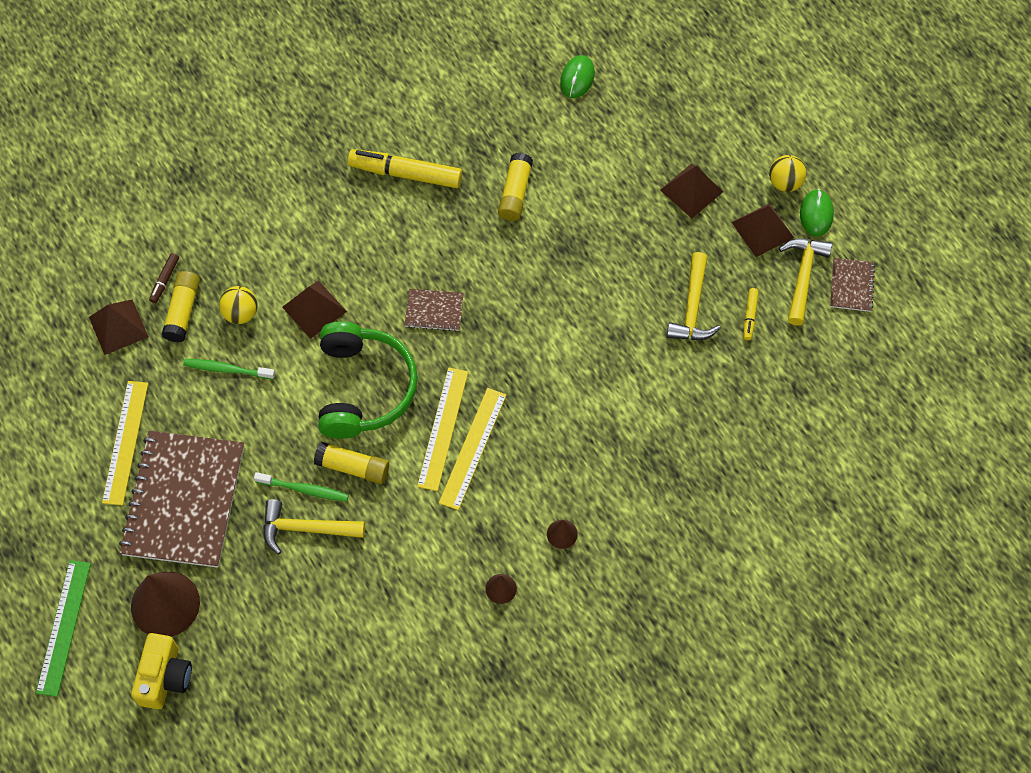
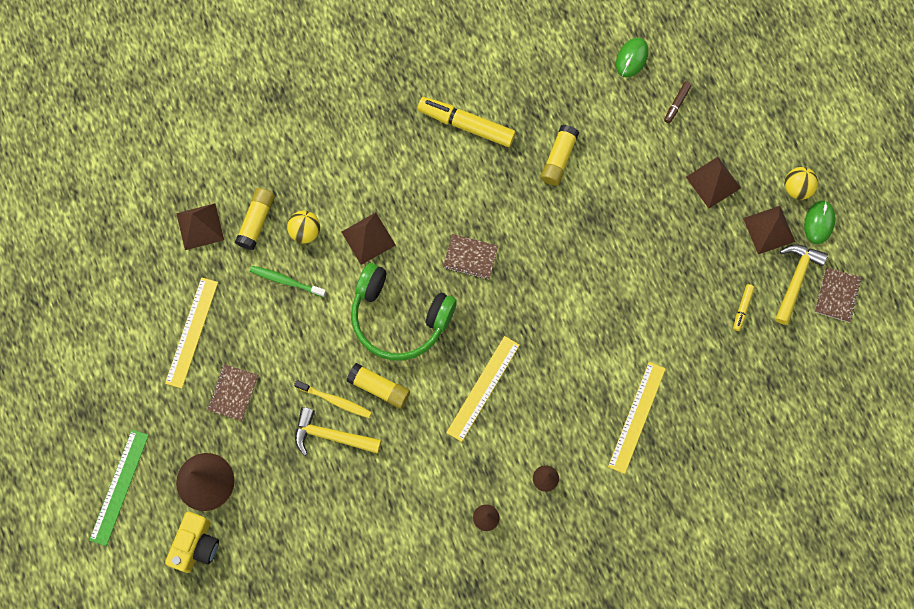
camera: 10 degrees right, 10 degrees up
brown notebook [119,431,244,568] -> brown notebook [207,364,258,421], size x0.44
brown marker [149,253,179,303] -> brown marker moved to [664,81,692,123]
green toothbrush [254,472,349,502] -> yellow toothbrush [294,380,372,418]
green headphones [318,321,418,439] -> green headphones turned 105 degrees clockwise [351,263,457,361]
yellow ruler [417,368,468,491] -> yellow ruler moved to [608,362,666,474]
yellow hammer [667,252,721,340] -> none

